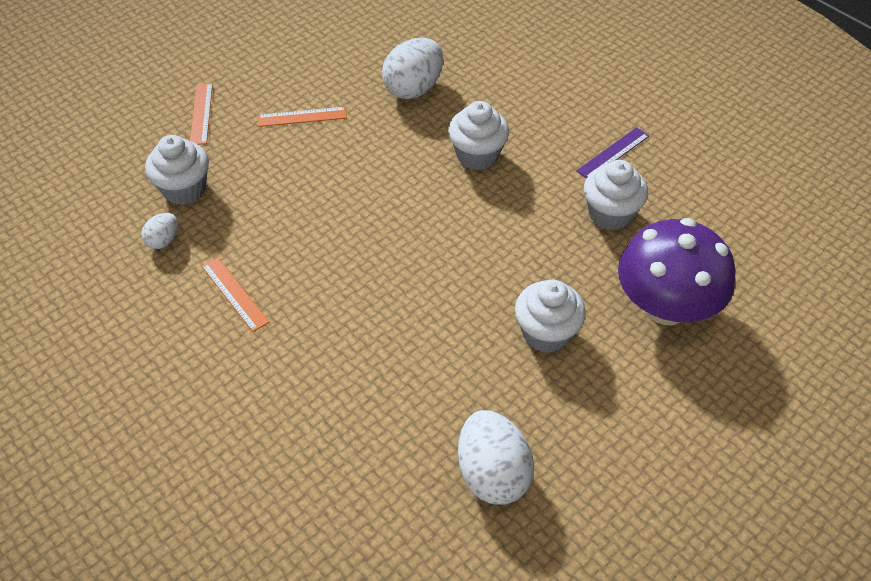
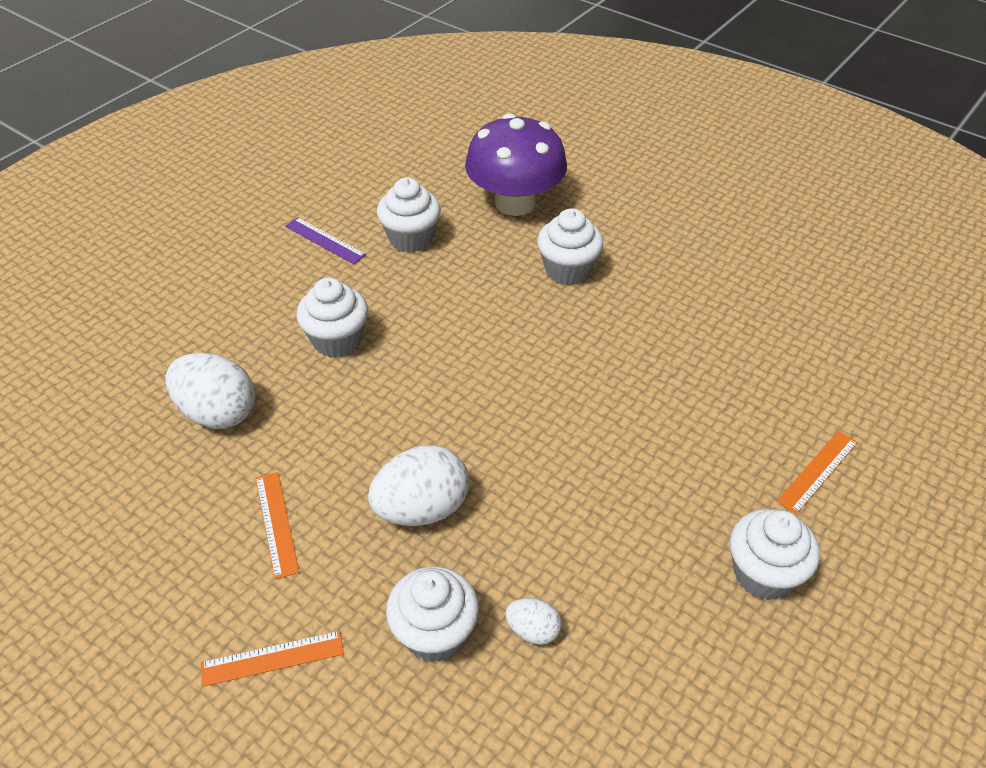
camera: 100 degrees left, 5 degrees down
orange ruler [202,257,270,332] -> orange ruler moved to [777,431,858,514]
white egg [458,410,534,505] -> white egg moved to [368,445,469,526]
none -> white cupcake [730,509,820,600]

